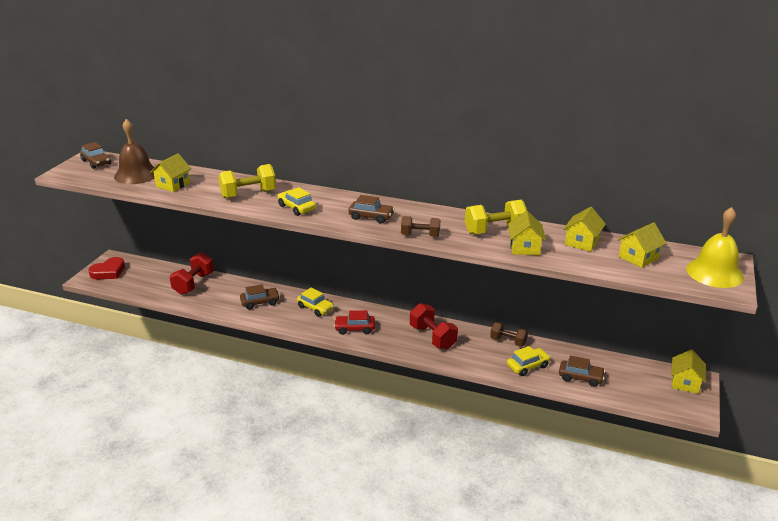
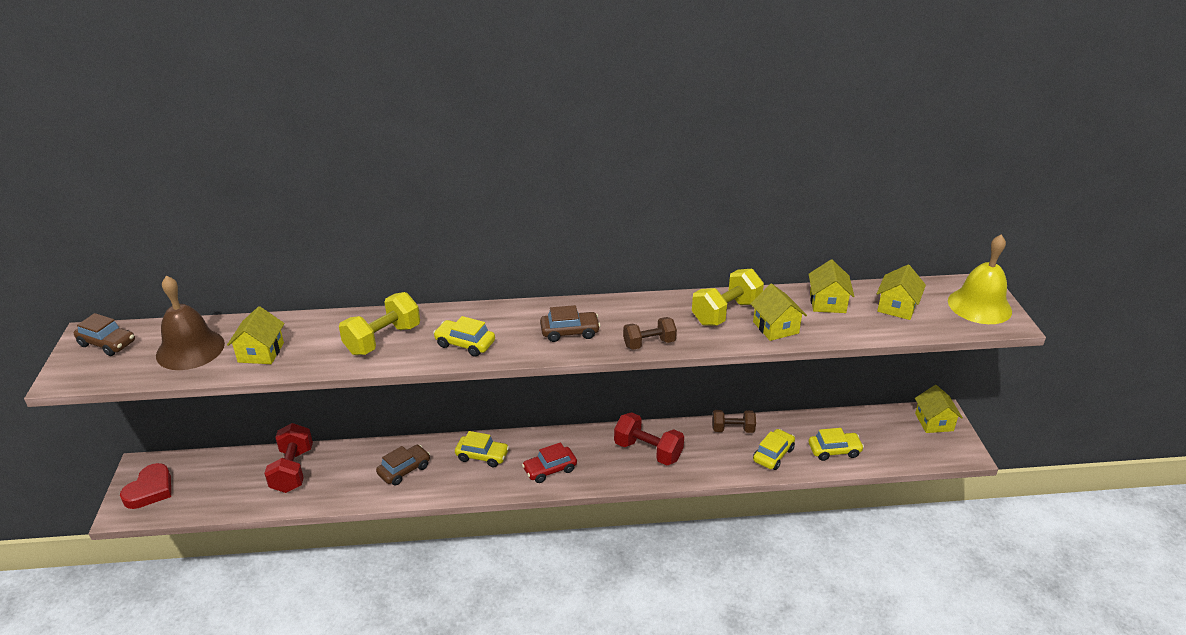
camera: 25 degrees left, 5 degrees up
brown car [559,356,605,387] -> yellow car [809,428,864,461]

